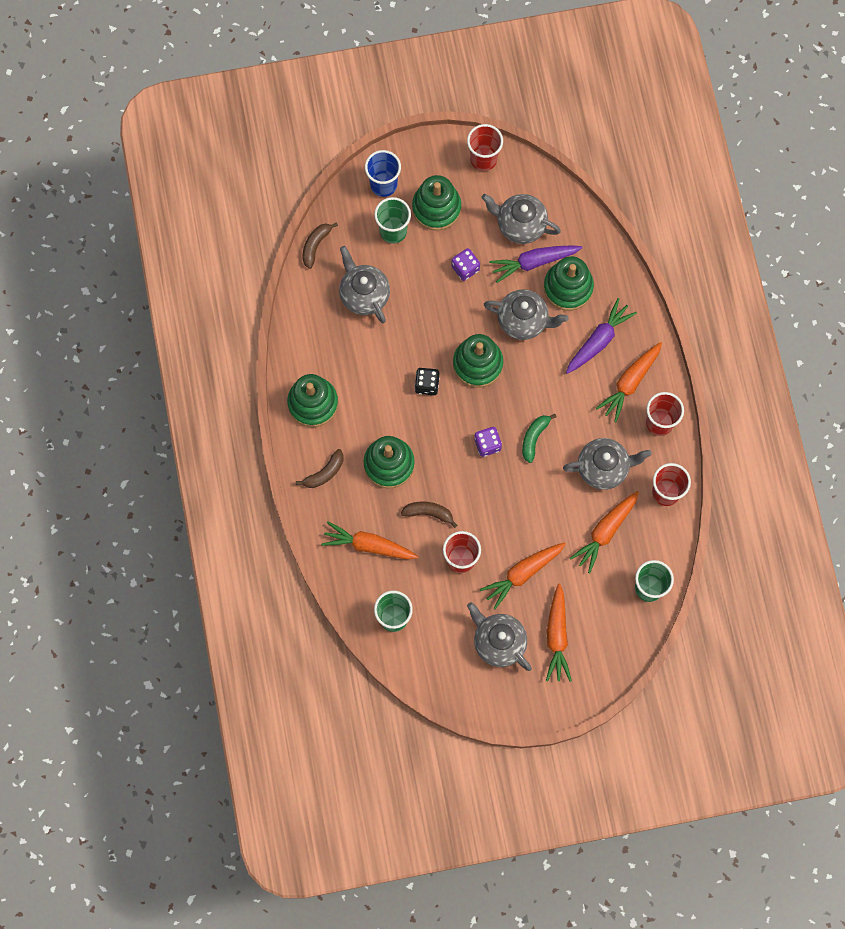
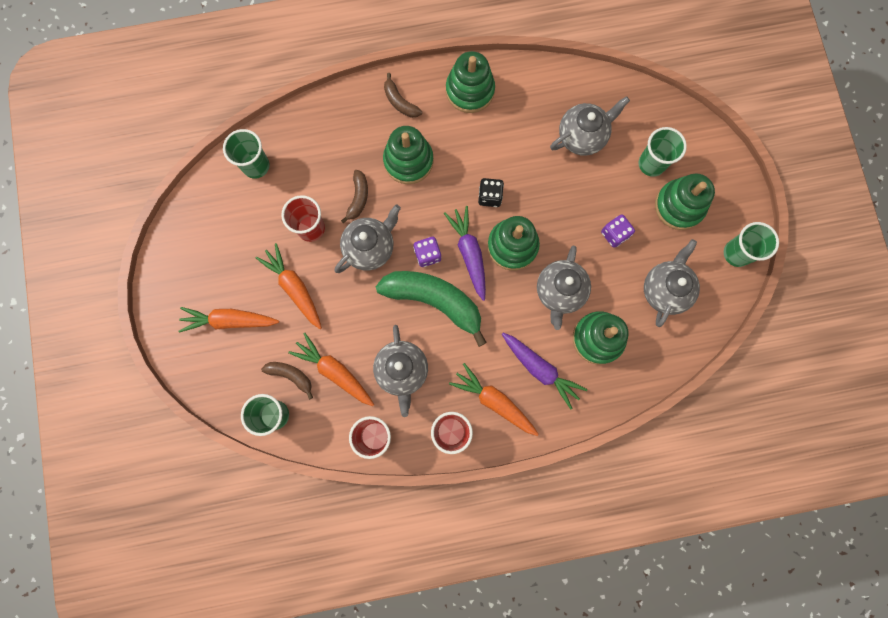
camera: 90 degrees right, 5 degrees up
brown banana [303,222,338,269] -> brown banana moved to [261,362,313,400]
orange carrot [321,521,419,560] -> none
blue cup [365,150,401,197] -> none
red cup [467,124,503,171] -> green cup [724,222,779,267]
grey teapot [467,602,532,671] -> grey teapot moved to [335,205,401,273]
purple carrot [489,245,582,283] -> purple carrot moved to [444,206,486,301]
green banana [522,414,556,463] -> green banana [376,271,487,347], size x2.09

